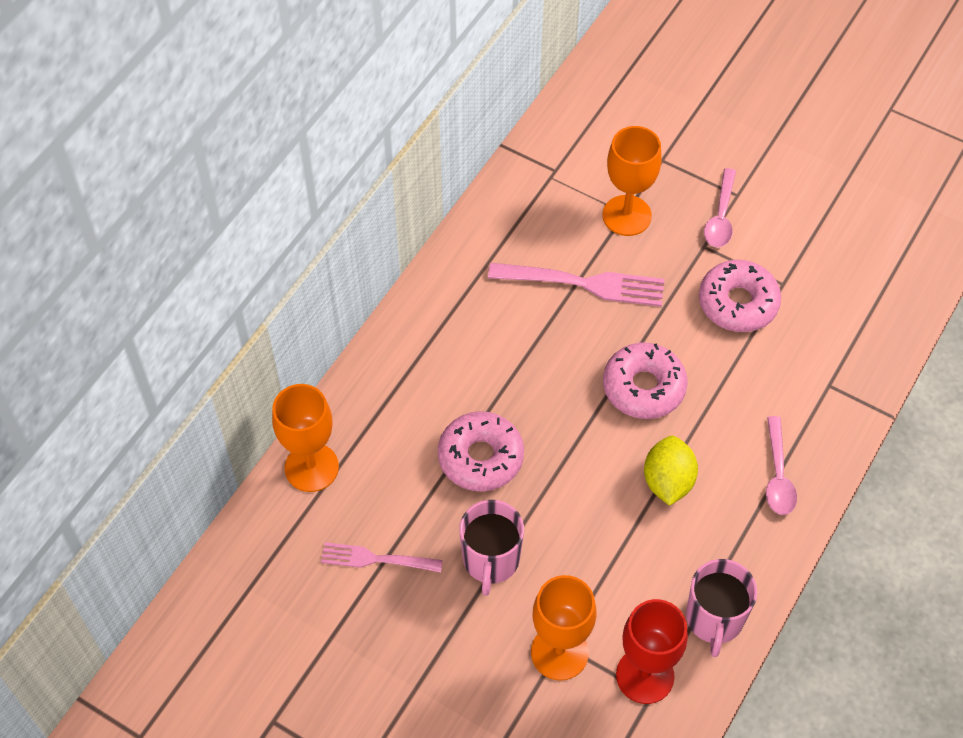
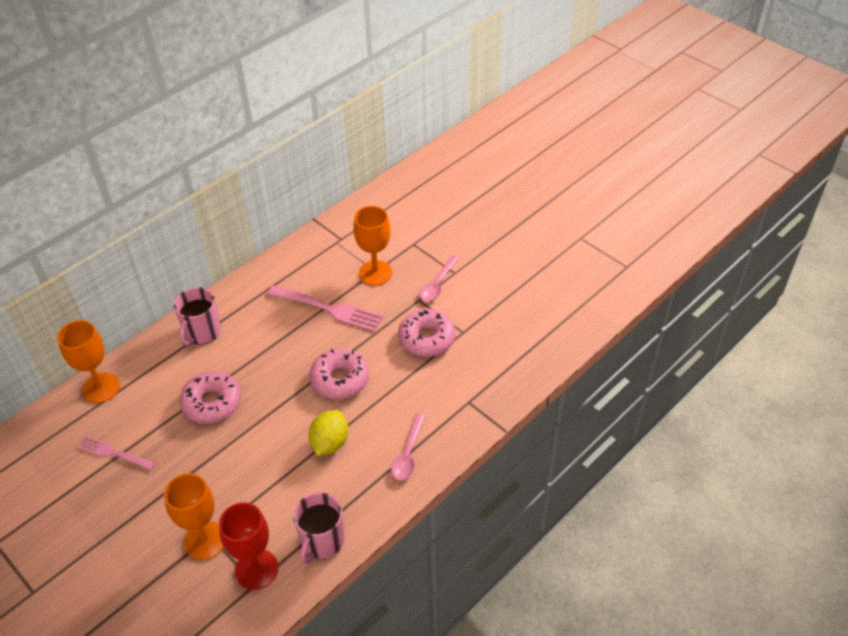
camera: 15 degrees right, 10 degrees down
pink mug [459,500,524,596] -> pink mug moved to [174,287,221,346]

